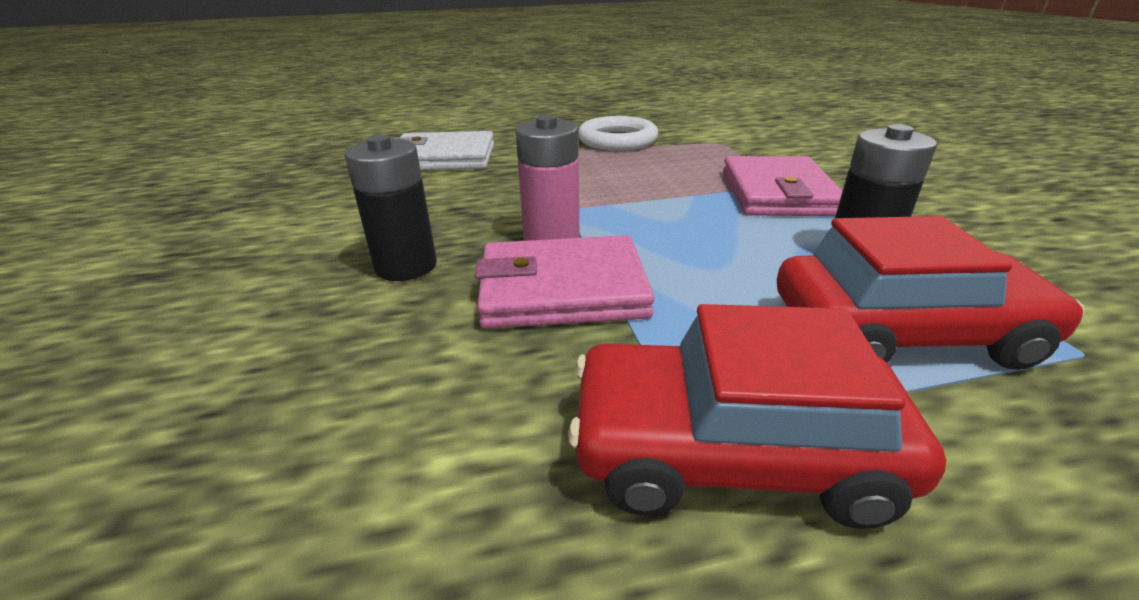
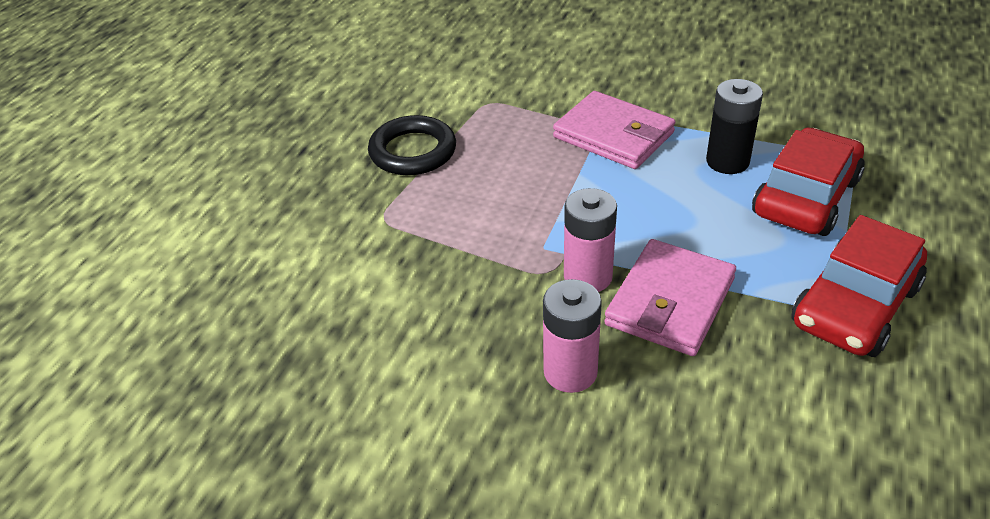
camera: 55 degrees left, 10 degrees up
black battery [344,135,437,281] -> pink battery [543,279,602,393]
white wallet [392,131,494,170] -> none
white ring [578,116,658,151] -> black ring [368,115,456,175]

